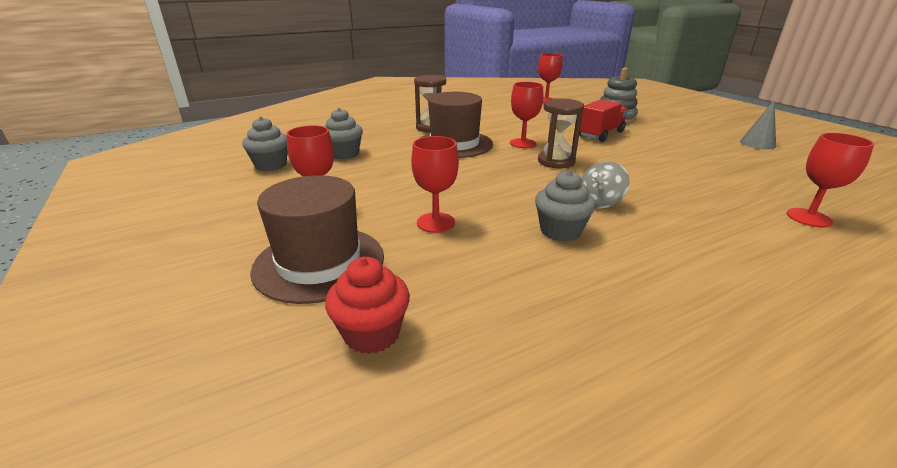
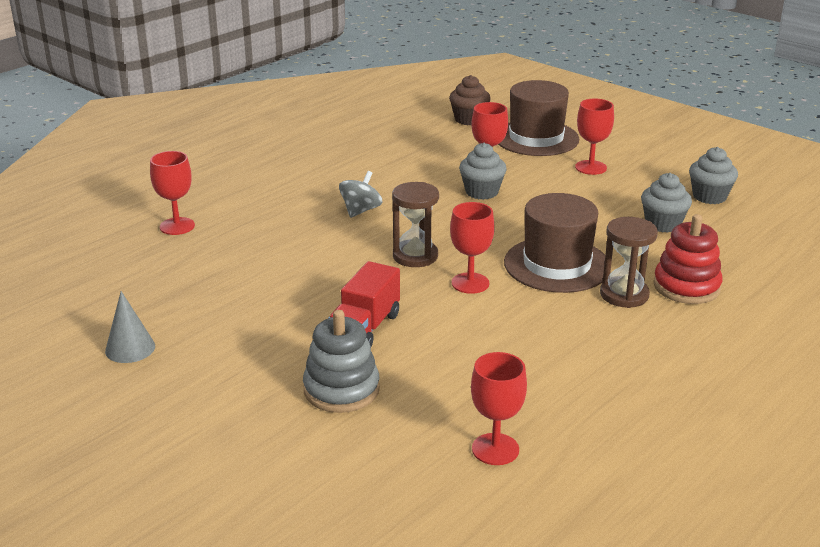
camera: 160 degrees right, 0 degrees up
red cupcake [325,257,410,354] -> brown cupcake [449,75,491,125]
grey cupcake [535,170,596,242] -> grey cupcake moved to [459,143,507,200]
none -> red stacking toy [653,214,723,304]

